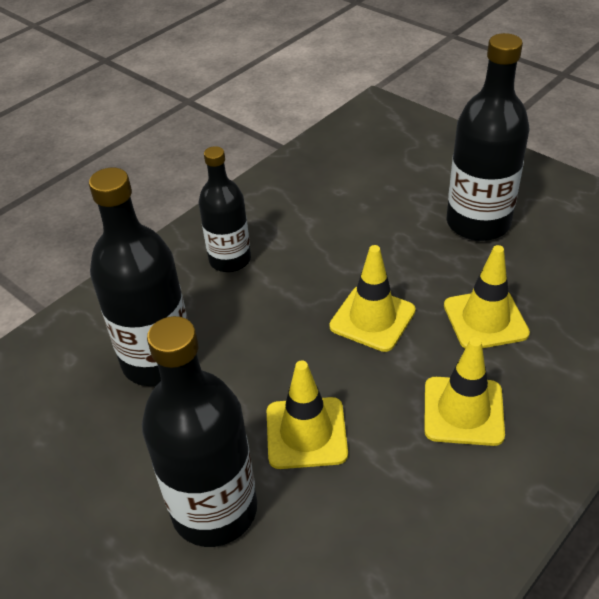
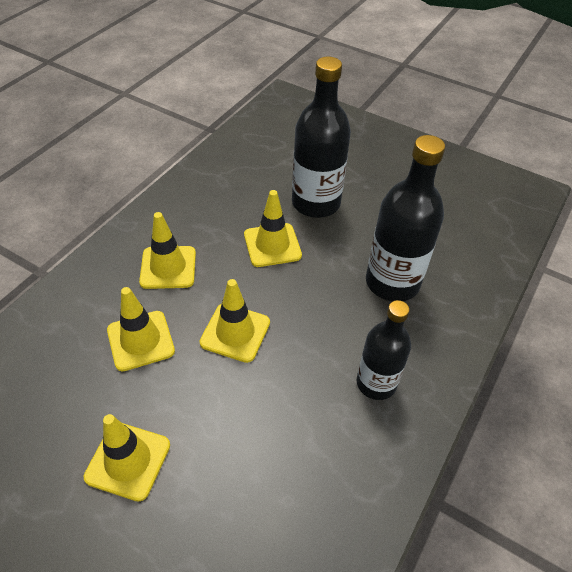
camera: 165 degrees right, 5 degrees up
black bottle [447,33,530,241] -> yellow traffic cone [84,414,170,501]

